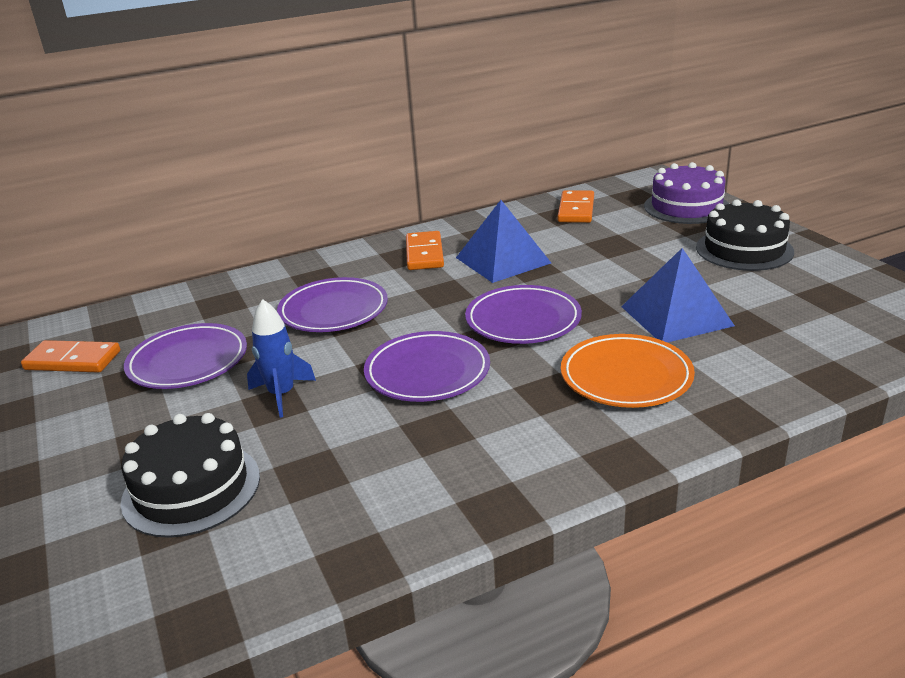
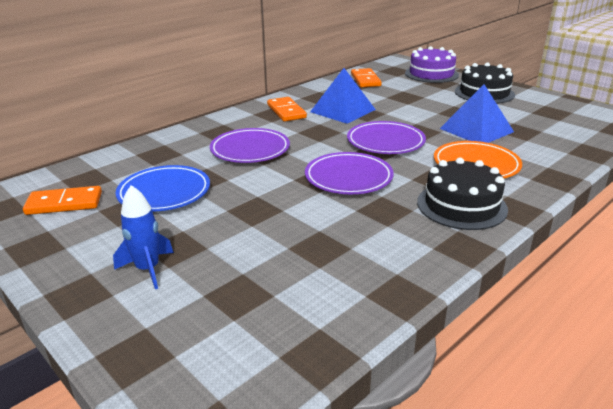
camera: 20 degrees left, 0 degrees up
black cake [121,413,260,538] -> black cake moved to [417,158,508,230]
purple plate [124,323,247,389] -> blue plate [116,165,210,211]
blue rocket [247,299,316,418] -> blue rocket moved to [113,185,174,289]

